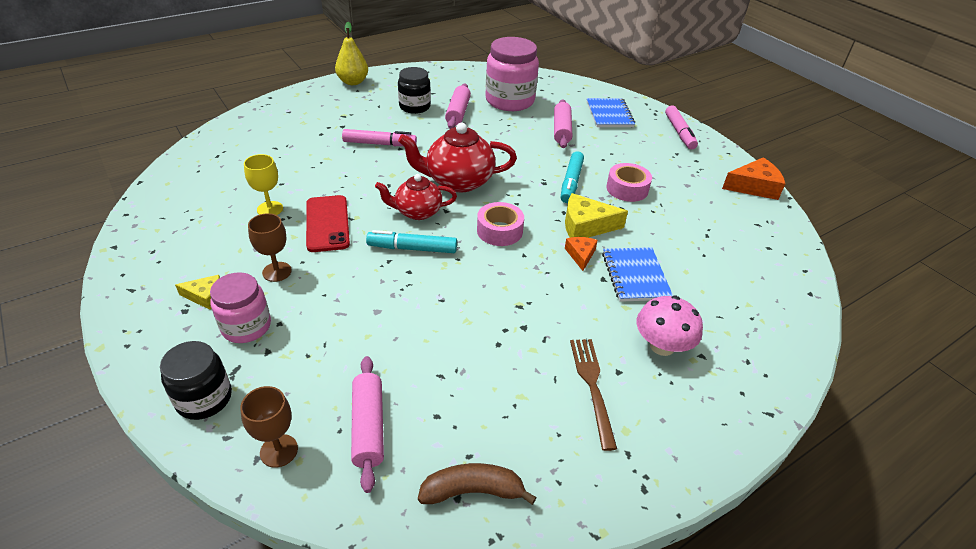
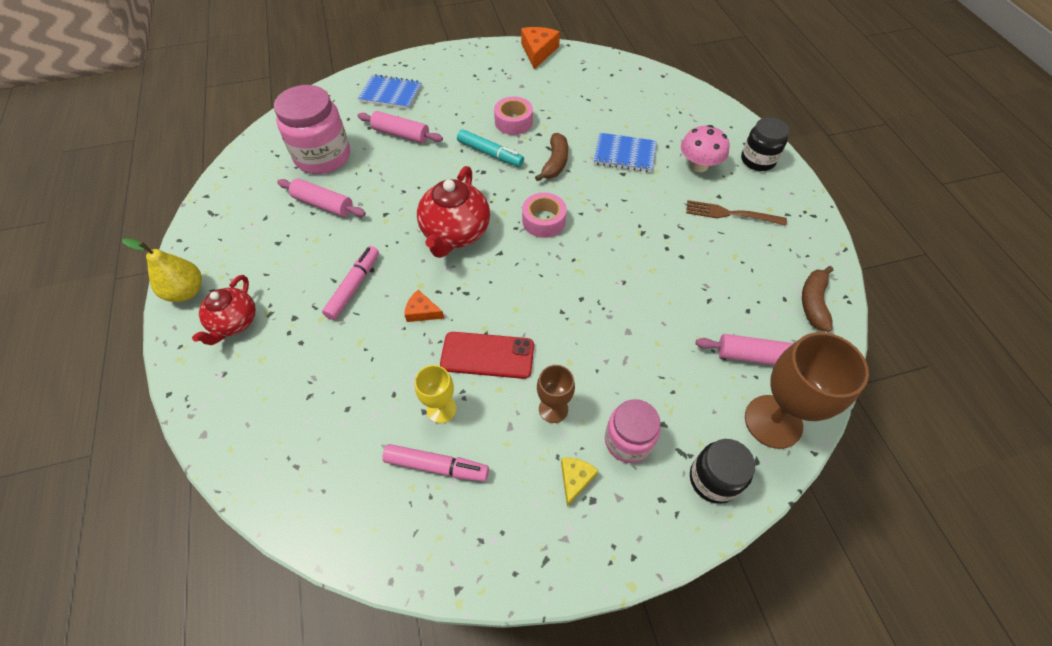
camera: 70 degrees left, 15 degrees up
brown goblet [240,386,298,468] -> brown goblet [745,332,869,449], size x1.87
turquoise marker [366,230,457,253] -> none
red teapot [375,174,457,220] -> red teapot moved to [192,275,256,345]
black jar [398,67,431,114] -> black jar moved to [741,117,789,171]
yellow cheese [565,193,628,238] -> brown banana [535,133,568,181]
orange cheese [565,237,598,271] -> orange cheese moved to [404,290,444,322]
pink marker [665,105,698,149] -> pink marker moved to [382,444,489,482]

